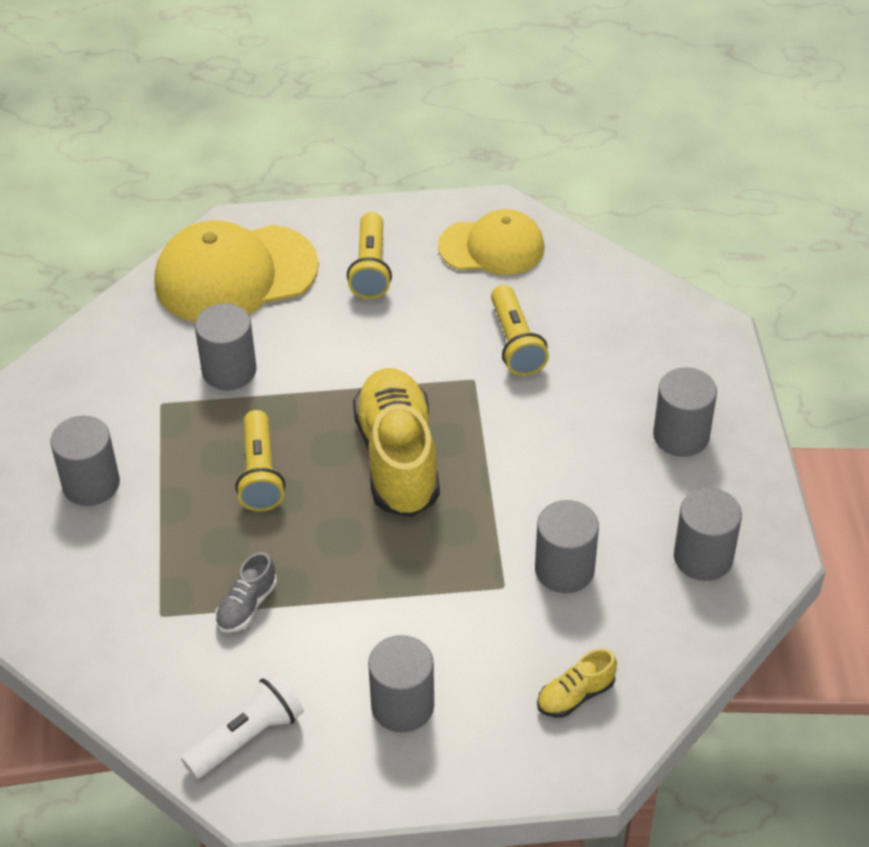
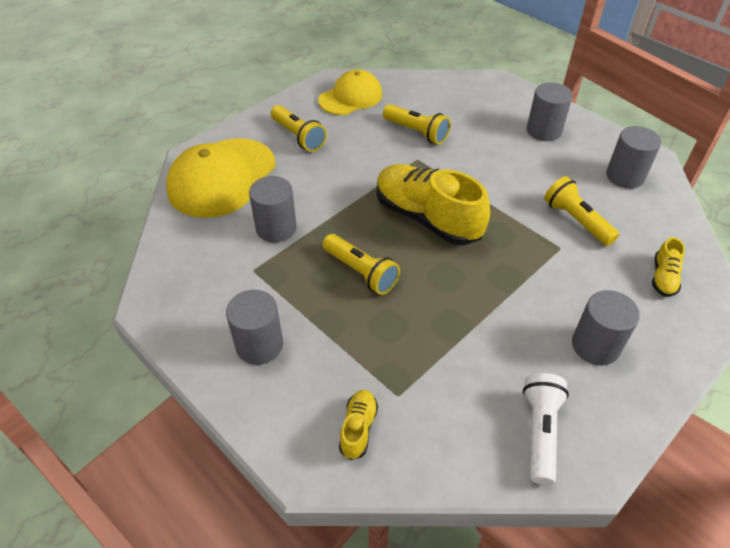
camera: 40 degrees left, 0 degrees up
grey shoe [215,552,277,633] -> none
grey cylinder [535,500,599,593] -> yellow flashlight [544,176,620,246]
none -> yellow shoe [339,390,378,460]

